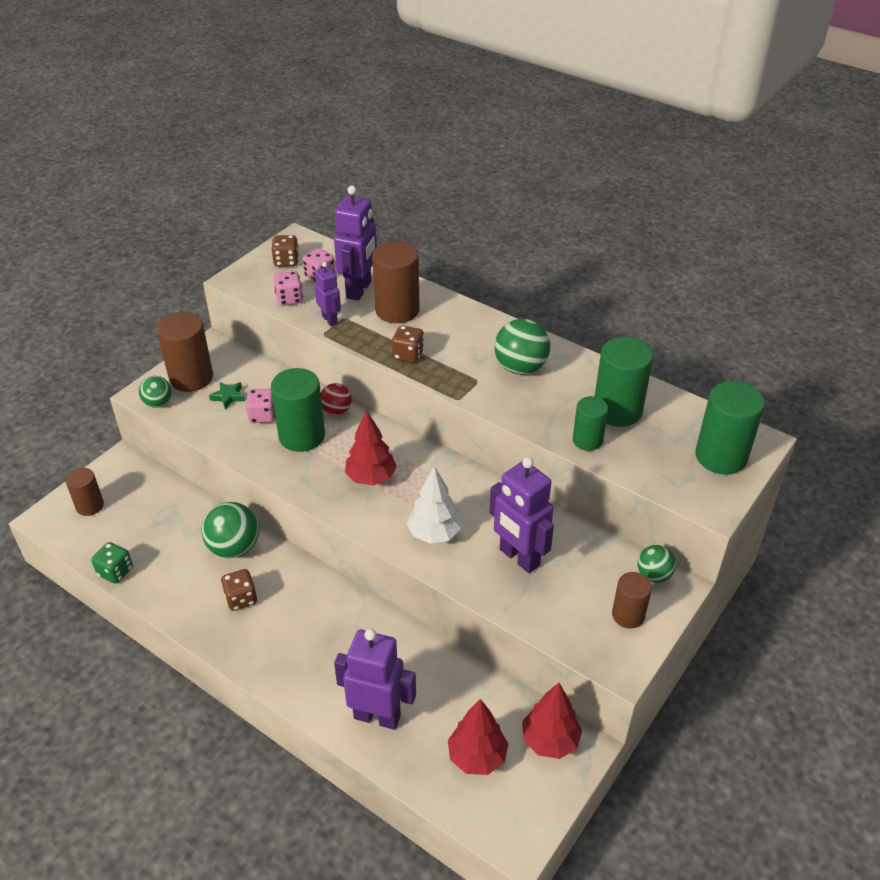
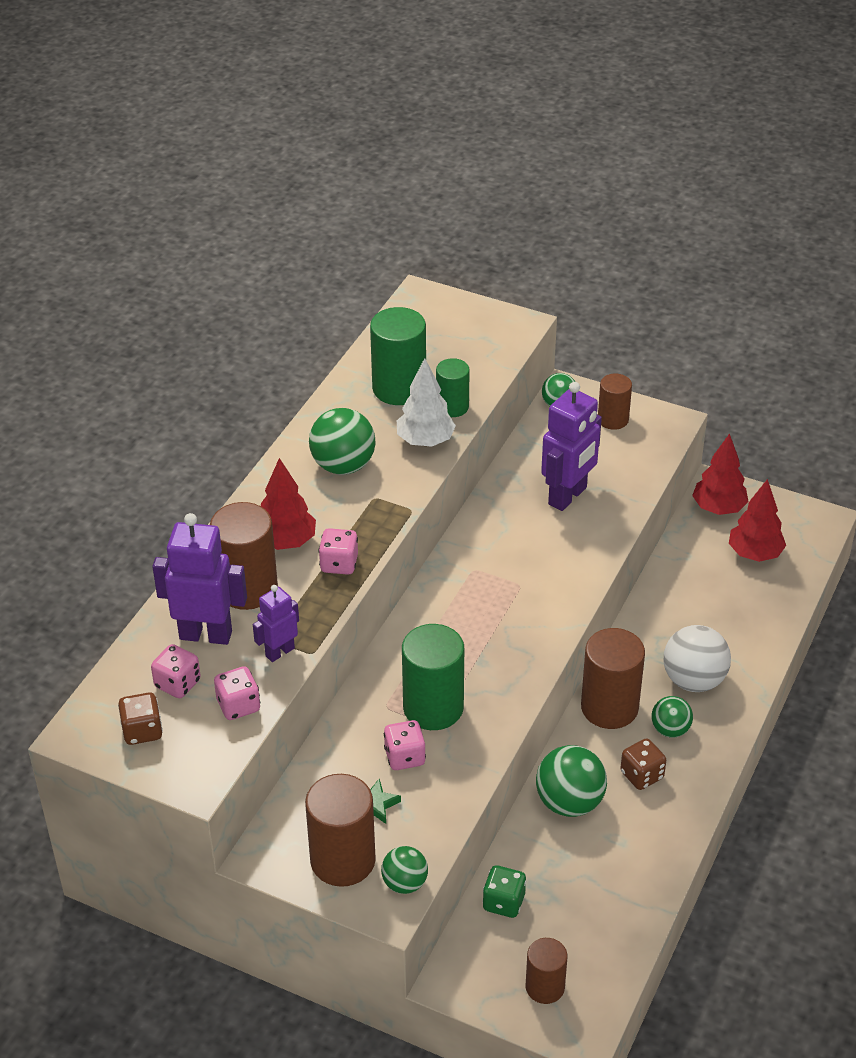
camera: 100 degrees left, 0 degrees up
green dice [91,542,133,584] -> green dice moved to [482,865,526,918]
red ball [321,383,352,415] -> none
purple robot [334,629,416,730] -> none
red tree [345,410,397,486] -> red tree moved to [261,458,316,550]
brown dice [392,325,424,363] -> pink dice [318,528,358,575]
white tree [407,466,461,544] -> white tree moved to [397,358,456,447]
green cylinder [695,381,765,475] -> none
none -> brown cylinder [581,628,645,729]
none -> green ball [651,696,693,738]
none -> white ball [663,625,731,692]

